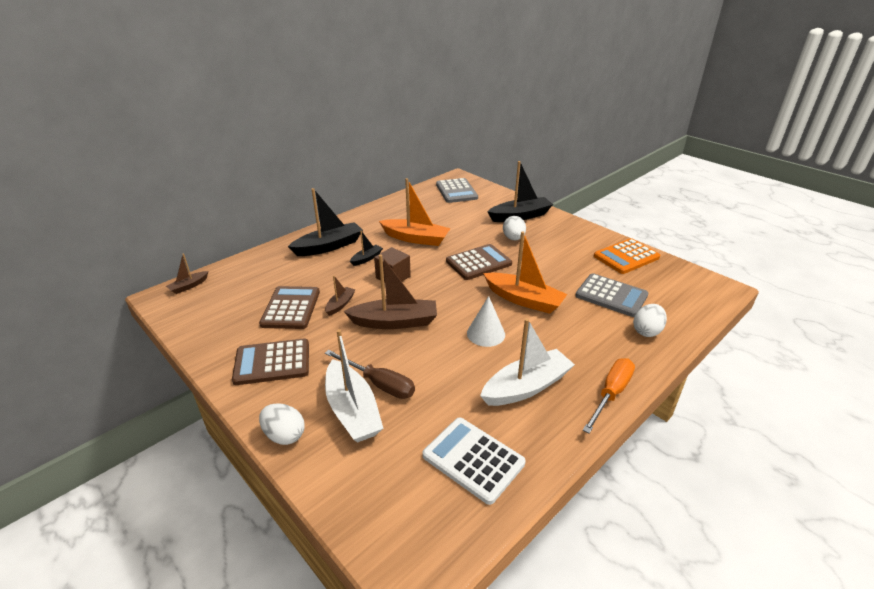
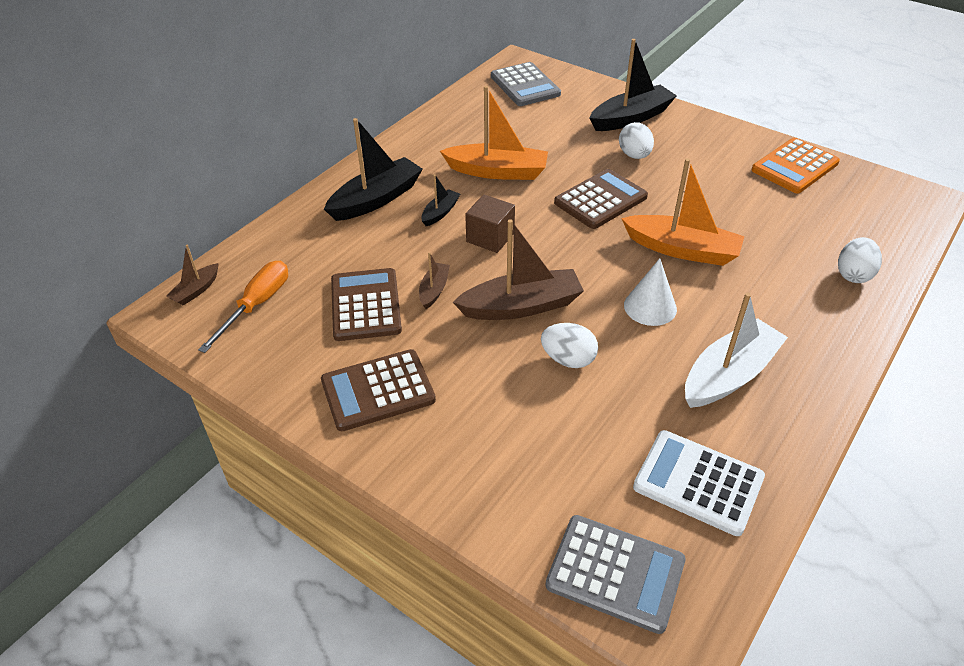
camera: 10 degrees left, 10 degrees up
white egg [259,403,305,445] -> white egg moved to [541,323,598,368]
white boat [325,329,384,443] -> none
brown screwdriver [325,350,415,399] -> none
grey calculator [575,273,648,317] -> grey calculator moved to [545,515,686,634]
orange screwdriver [583,358,635,434] -> orange screwdriver moved to [198,261,288,353]

